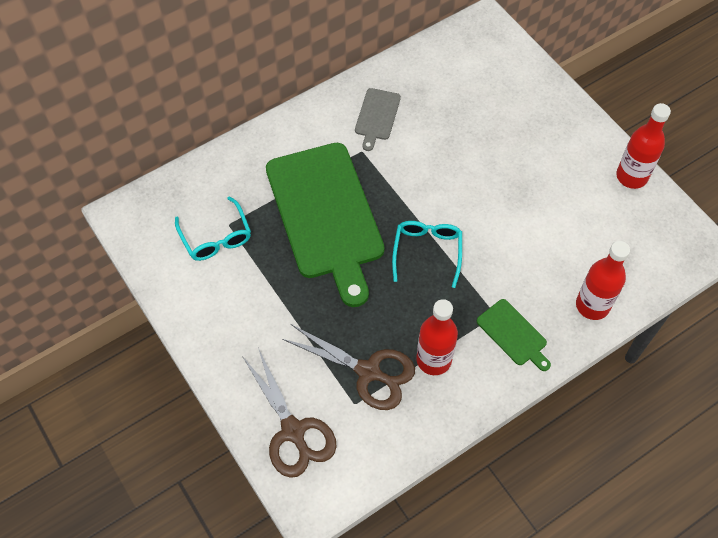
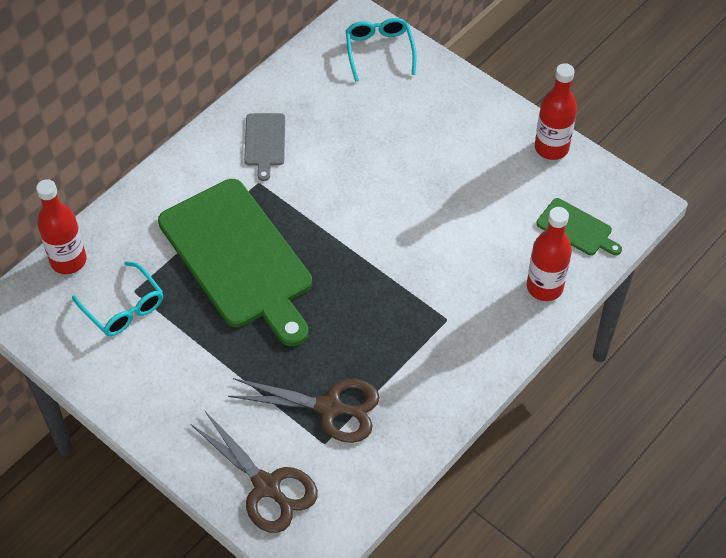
camera: 15 degrees left, 5 degrees down
turquoise glasses [392,221,462,288] -> turquoise glasses moved to [346,18,417,82]
red bottle [416,299,458,375] -> red bottle moved to [36,179,87,274]
green cutting board [477,299,551,371] -> green cutting board moved to [536,198,622,255]

